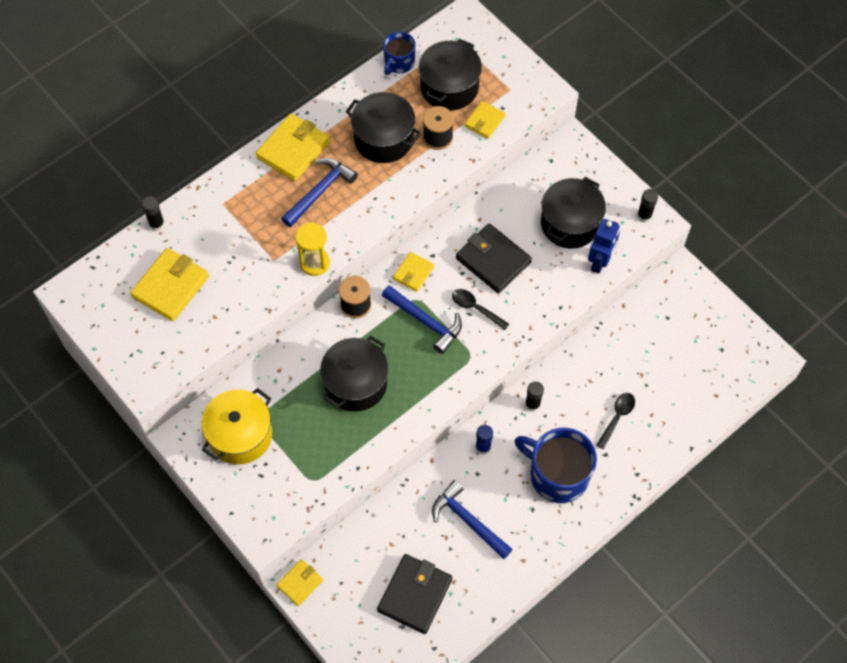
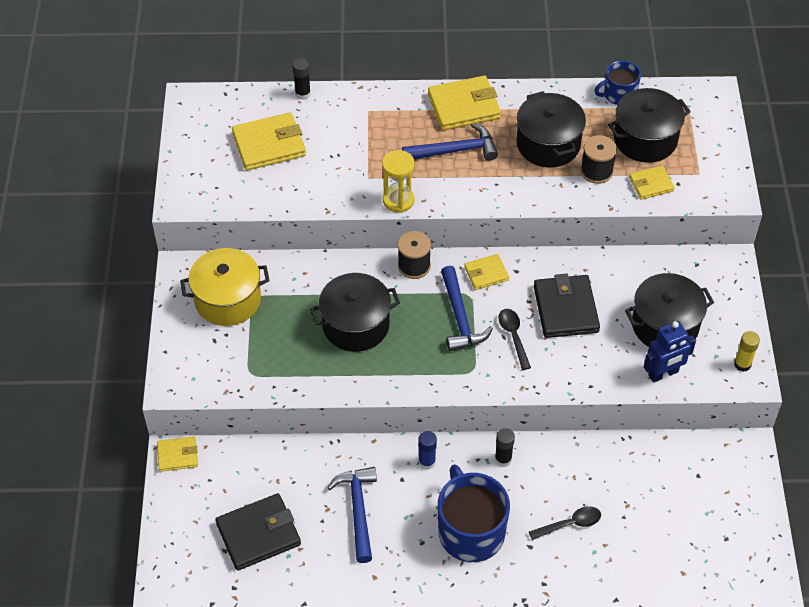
camera: 40 degrees right, 10 degrees down
black glue stick [637,189,658,223] -> yellow glue stick [734,331,760,372]

